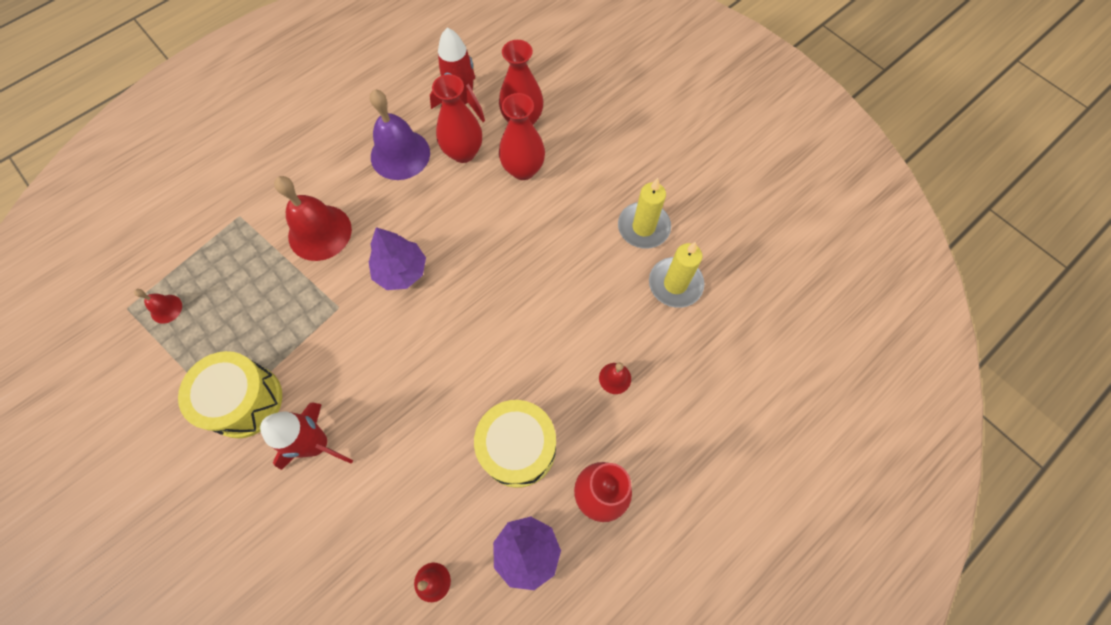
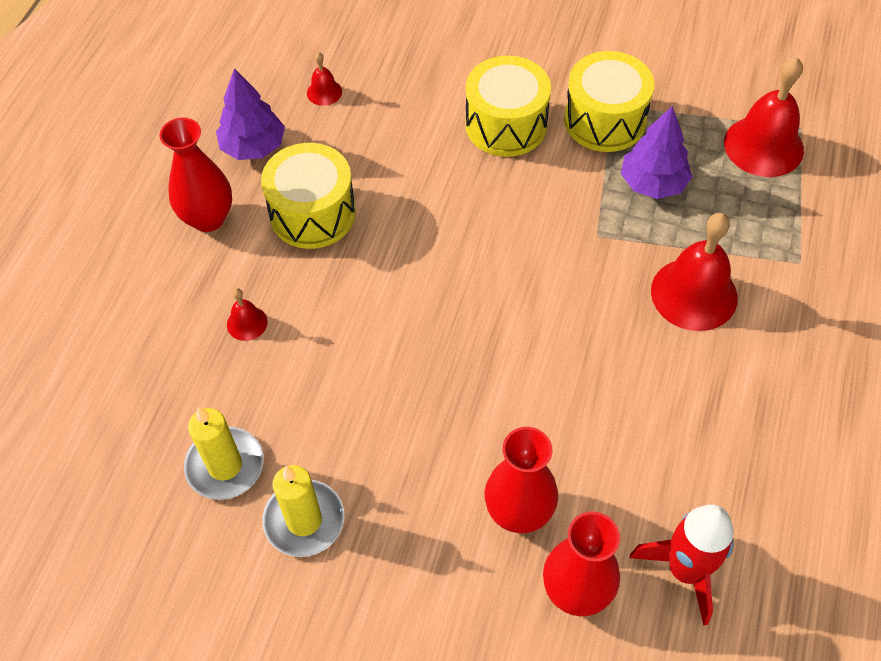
camera: 150 degrees right, 10 degrees down
red bell [134,289,182,324] -> red bell [724,57,804,177], size x2.13
red rocket [260,403,353,470] -> yellow drum [466,56,551,157]
purple tree [369,227,426,290] -> purple tree moved to [621,106,692,199]
purple bell [370,90,430,180] -> none
red vase [432,74,482,163] -> none

